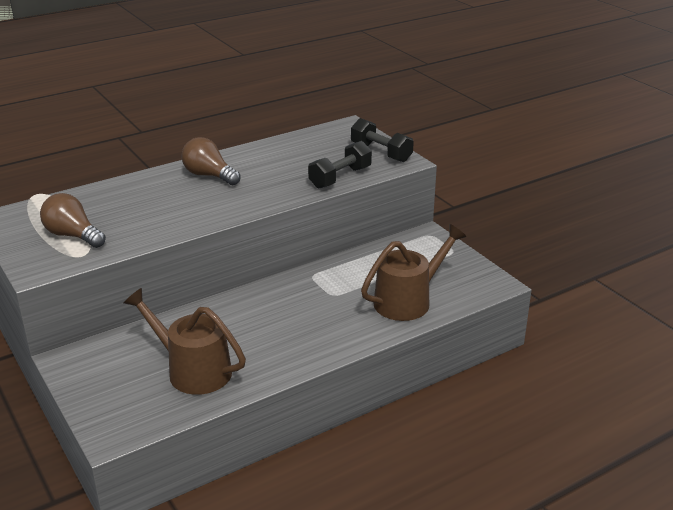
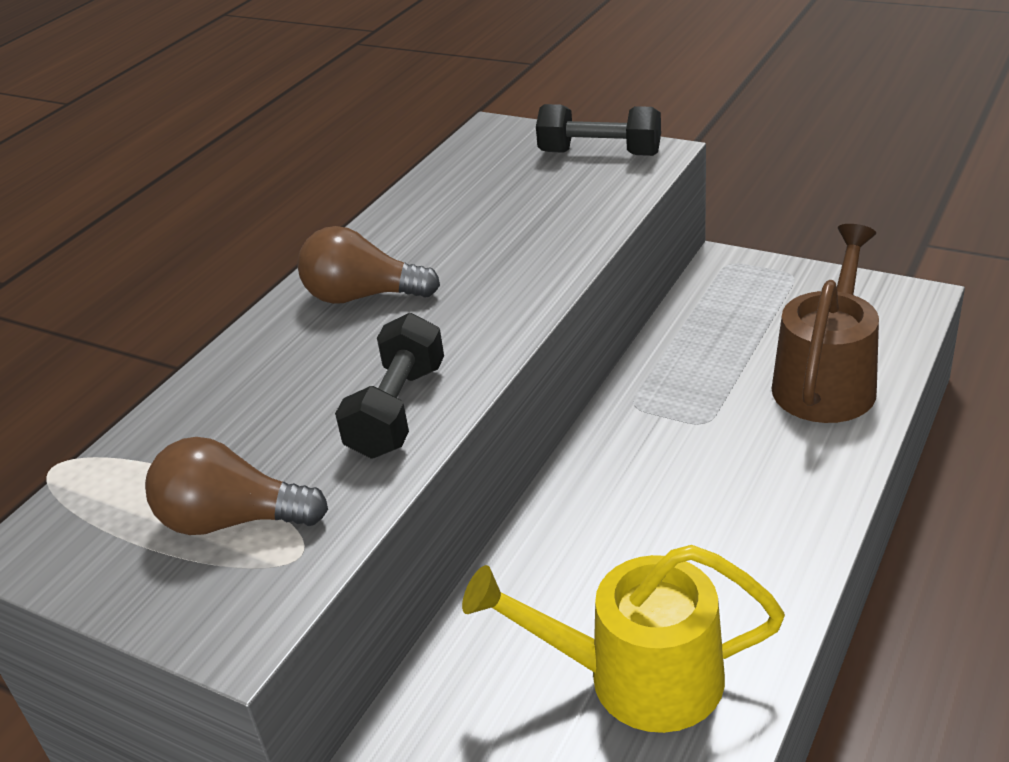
camera: 25 degrees left, 5 degrees up
brown watering can [124,288,246,395] -> yellow watering can [462,545,785,733]
black dumbbell [308,141,372,189] -> black dumbbell moved to [335,313,444,459]

